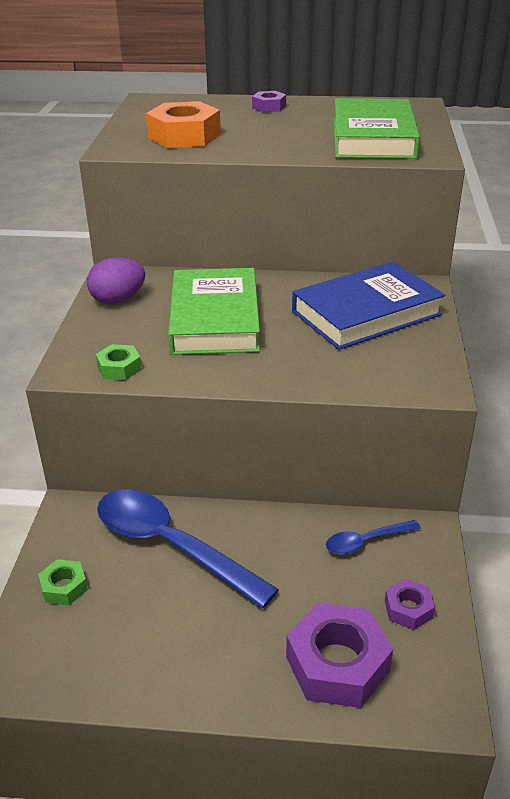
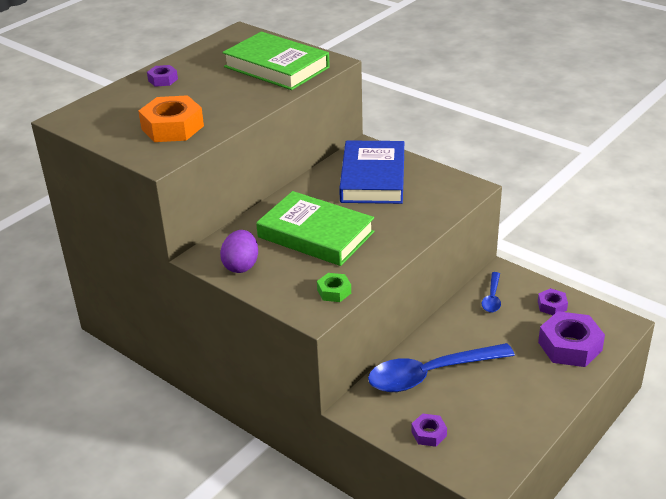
camera: 55 degrees left, 0 degrees up
green nut [38,559,88,605] -> purple nut [411,413,447,447]

